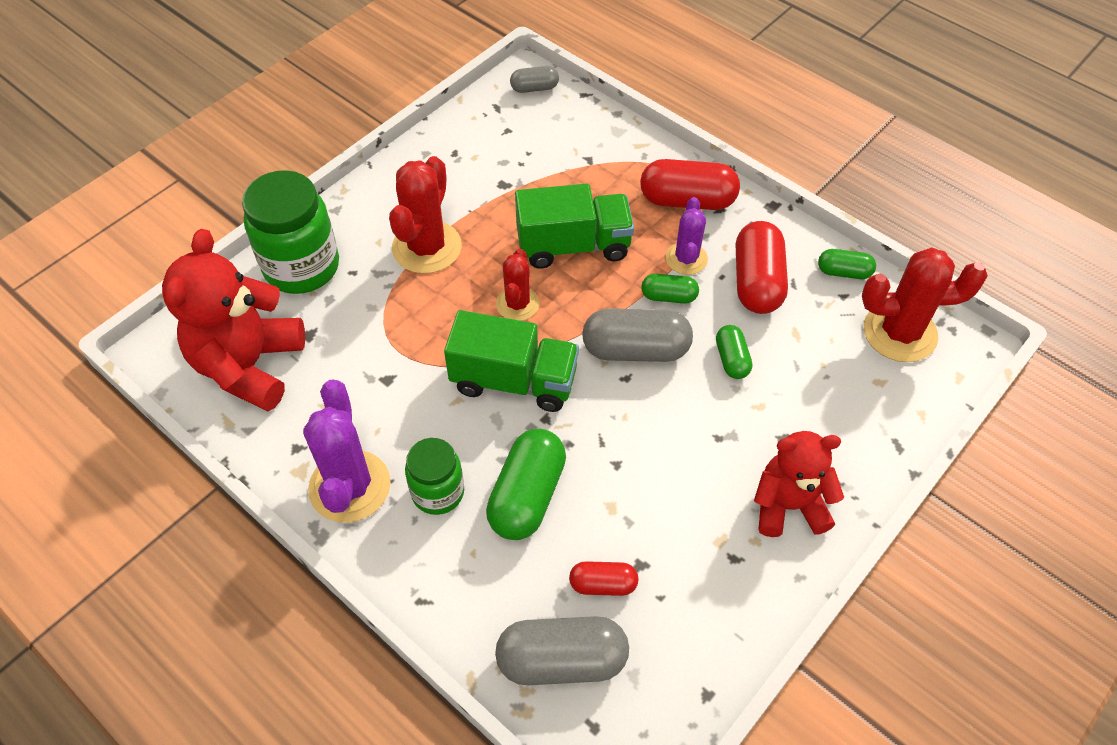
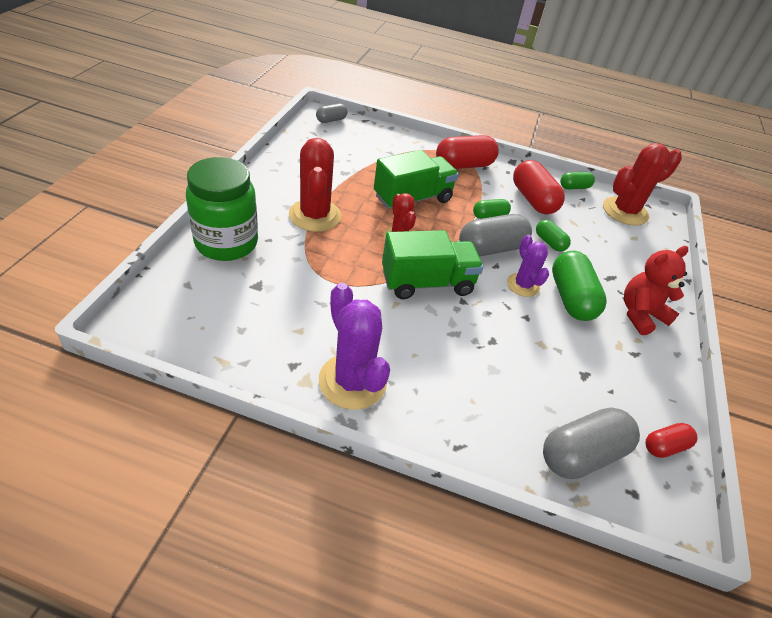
camera: 30 degrees left, 10 degrees down
red teddy bear [162,229,305,411] -> none
green jar [405,438,464,515] -> none
green capsule [486,428,566,540] -> green capsule moved to [552,251,607,321]
red capsule [569,561,639,596] -> red capsule moved to [646,423,698,458]
purple cactus [666,197,708,275] -> purple cactus moved to [507,235,549,297]

